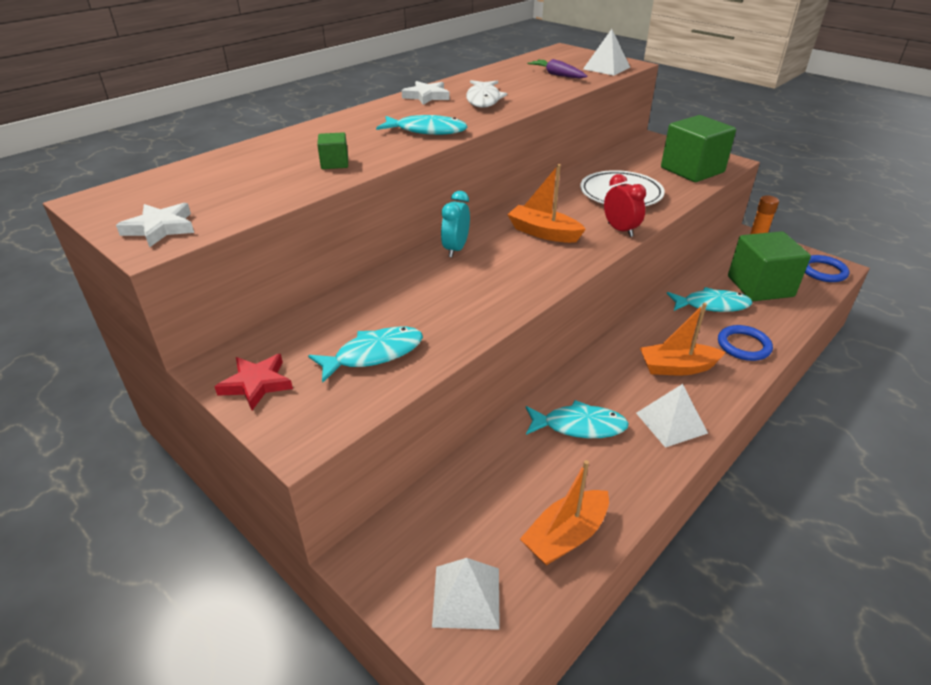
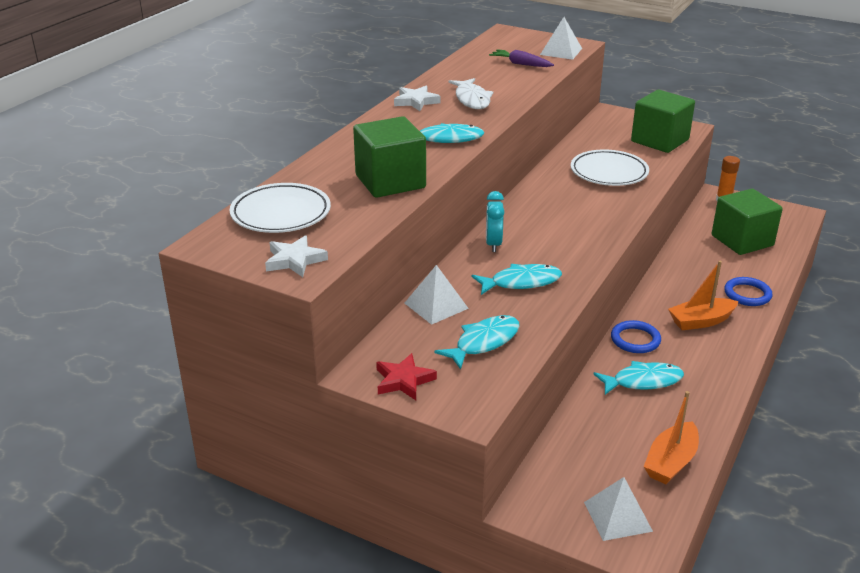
camera: 15 degrees left, 5 degrees down
green cube [317,132,348,169] -> green cube [353,116,426,198], size x2.29
orange boat [507,164,586,243] -> none
red clock [604,174,646,237] -> none
white pyramid [636,384,708,448] -> white pyramid moved to [405,265,469,325]
turquoise fish [667,287,752,312] -> turquoise fish moved to [472,264,562,295]
blue ring [805,255,849,282] -> blue ring moved to [611,320,661,353]
none -> white plate [229,183,331,233]

